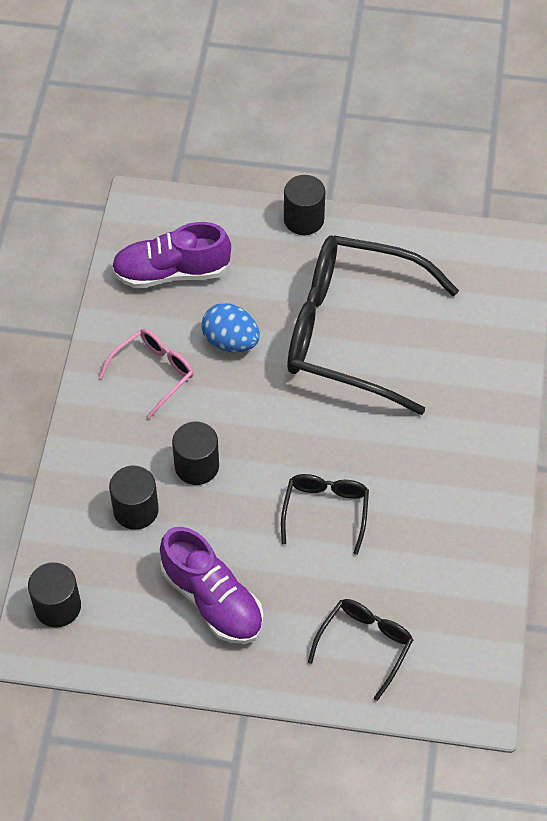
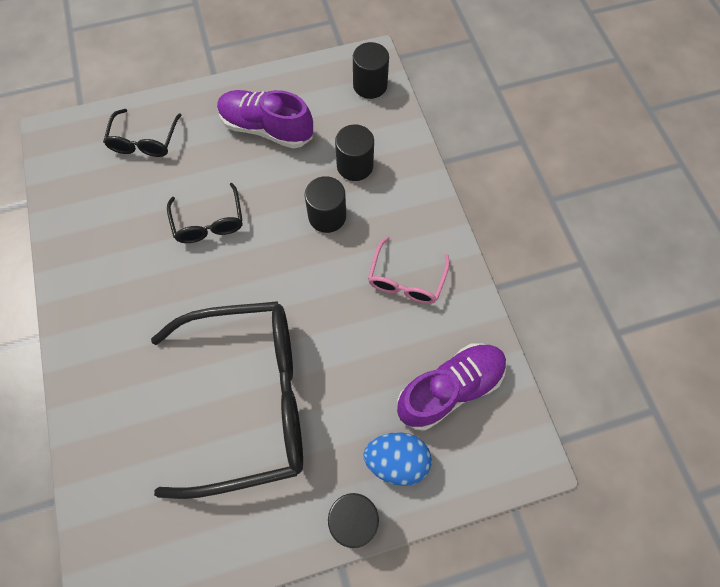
camera: 155 degrees right, 10 degrees up
blue egg [201,303,260,352] -> blue egg moved to [364,432,432,486]

